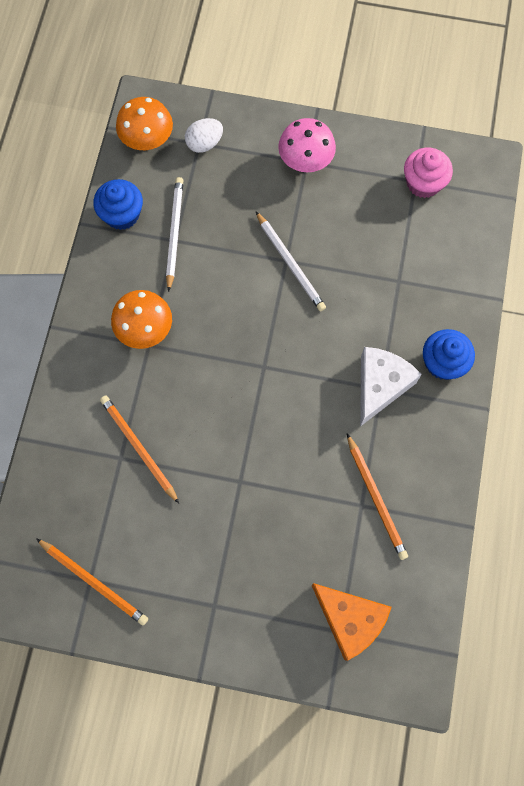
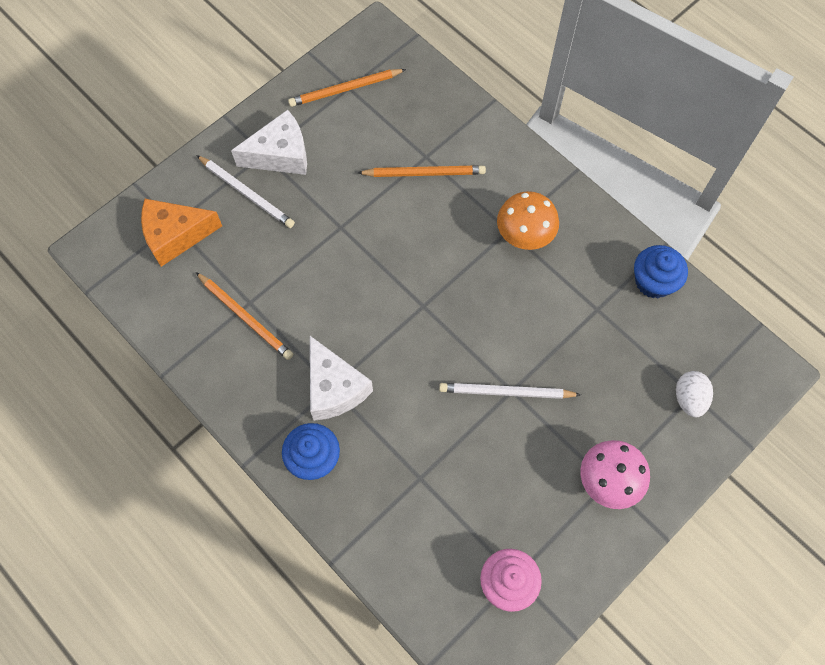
camera: 125 degrees right, 5 degrees down
orange mushroom [116,97,173,150] -> none
white pencil [166,177,184,292] -> white pencil moved to [196,155,295,228]
orange pencil [347,434,408,560] -> orange pencil turned 150 degrees counterclockwise [196,272,293,360]
none -> white cheese [231,110,307,175]

